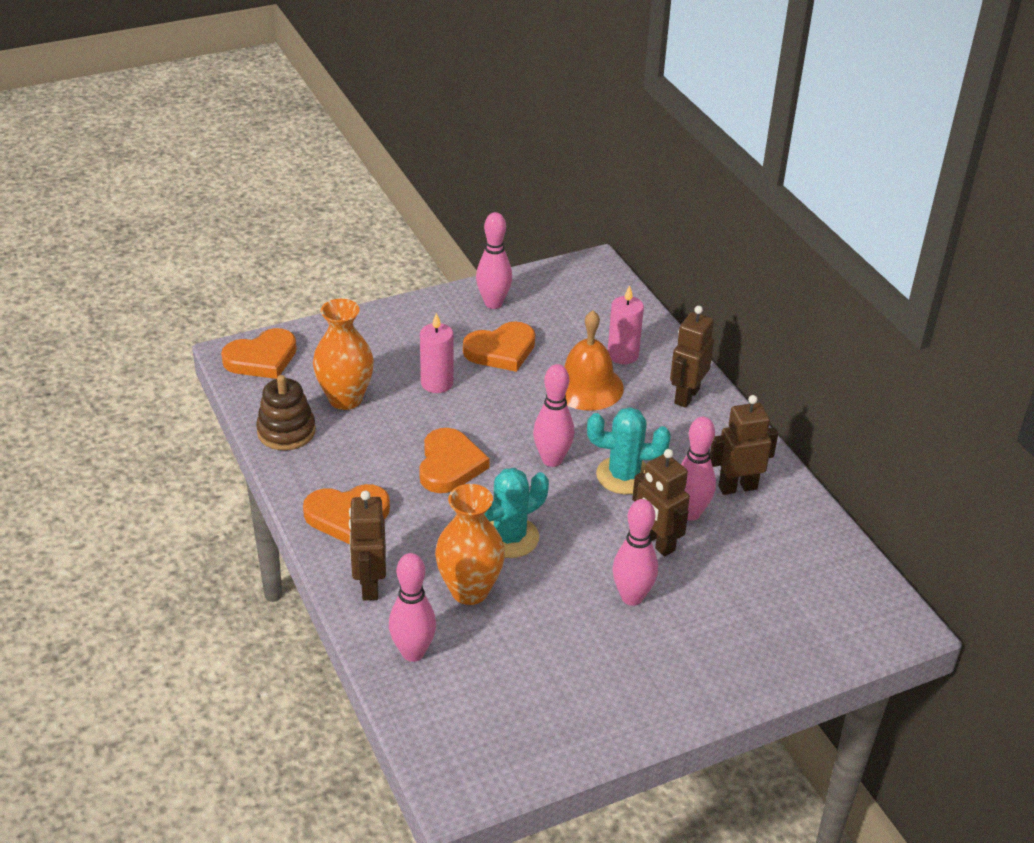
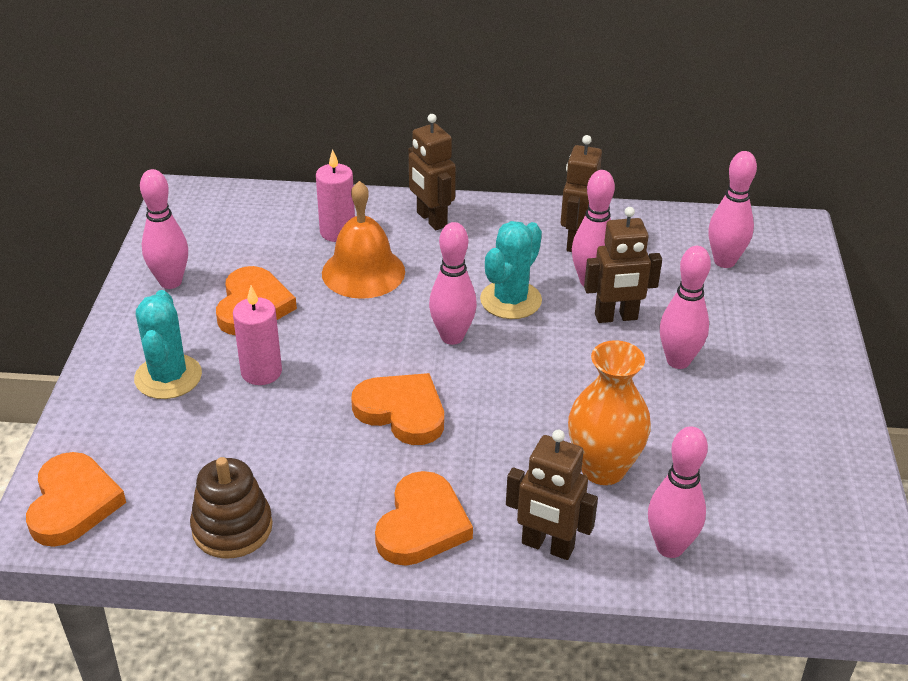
camera: 60 degrees left, 0 degrees up
orange vase [313,299,374,410] -> none
turquoise cactus [484,468,549,558] -> turquoise cactus moved to [134,290,202,399]
none -> pink bowling pin [709,151,757,268]

